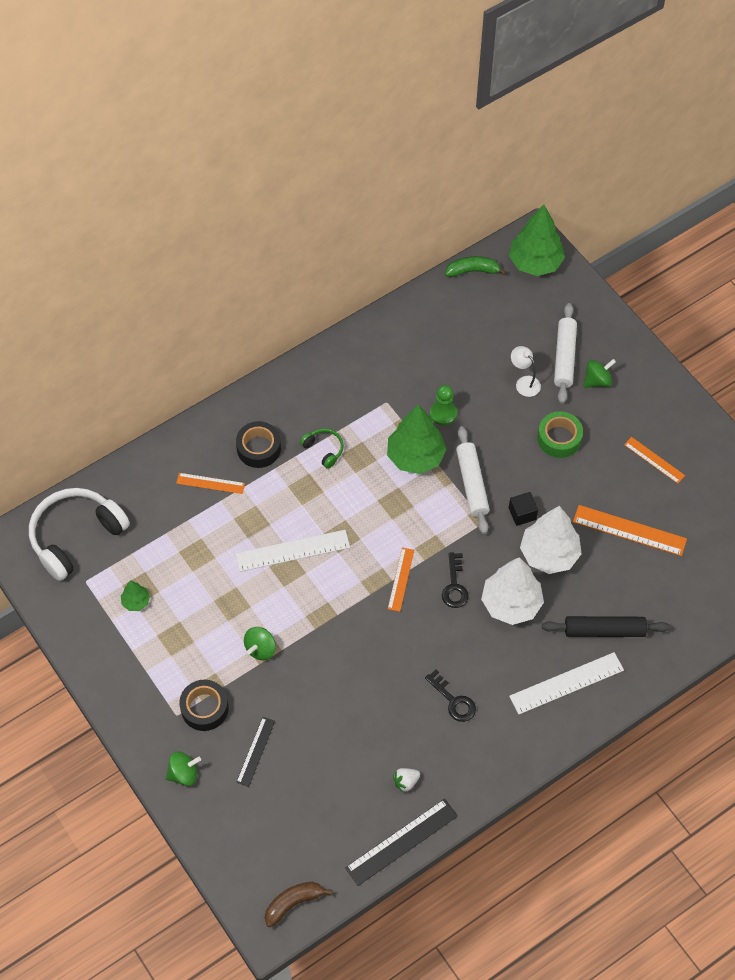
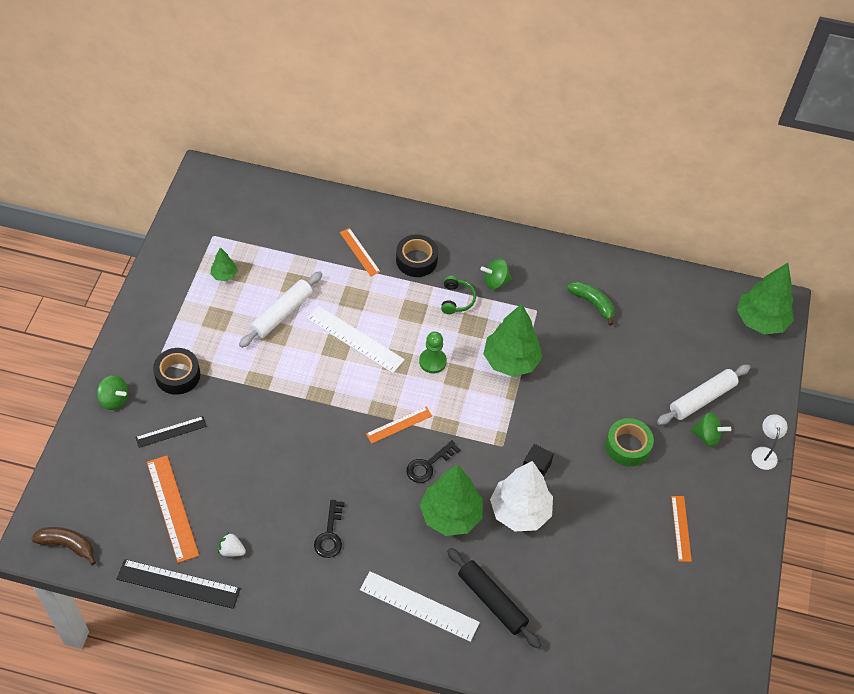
camera: 45 degrees right, 5 degrees down
white headphones [29,488,130,581] -> none
green spinning top [244,627,276,660] -> green spinning top moved to [480,258,512,289]
green pawn [430,385,457,426] -> green pawn moved to [419,332,447,373]
green banana [445,256,506,277] -> green banana moved to [567,281,614,326]
white rolling pin [456,426,490,534] -> white rolling pin moved to [239,271,323,348]
white tree [481,557,544,625] -> green tree [420,465,483,536]
white lamp [511,346,541,397] -> white lamp moved to [752,414,787,470]
orange ruler [573,505,687,556] -> orange ruler moved to [147,456,199,563]

